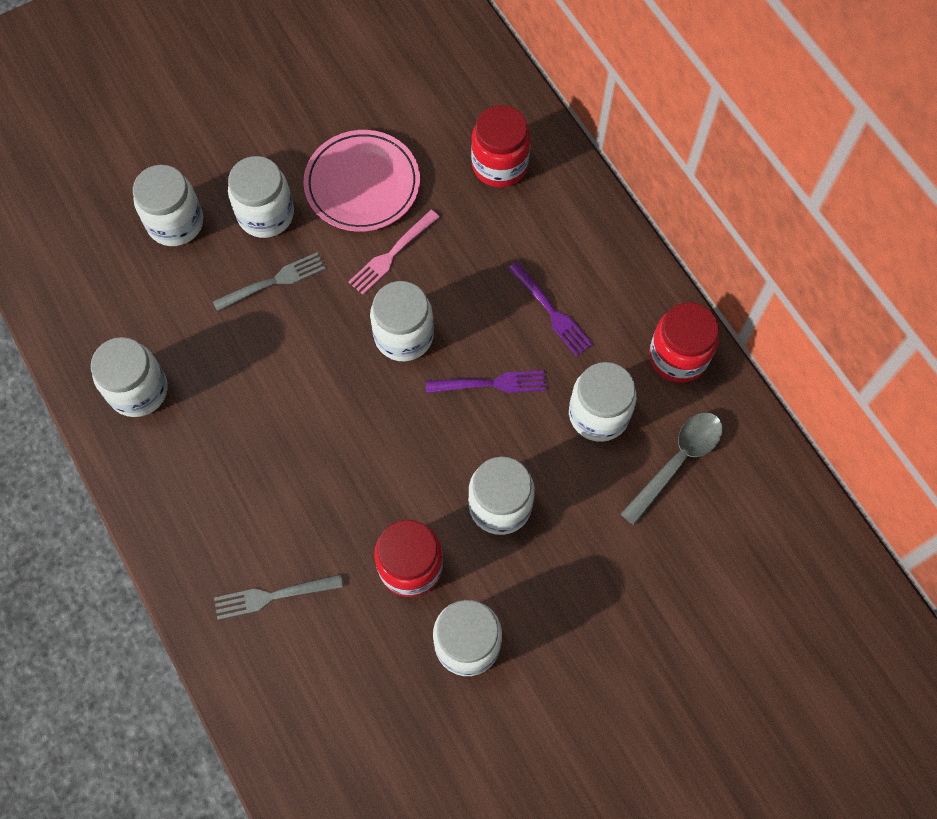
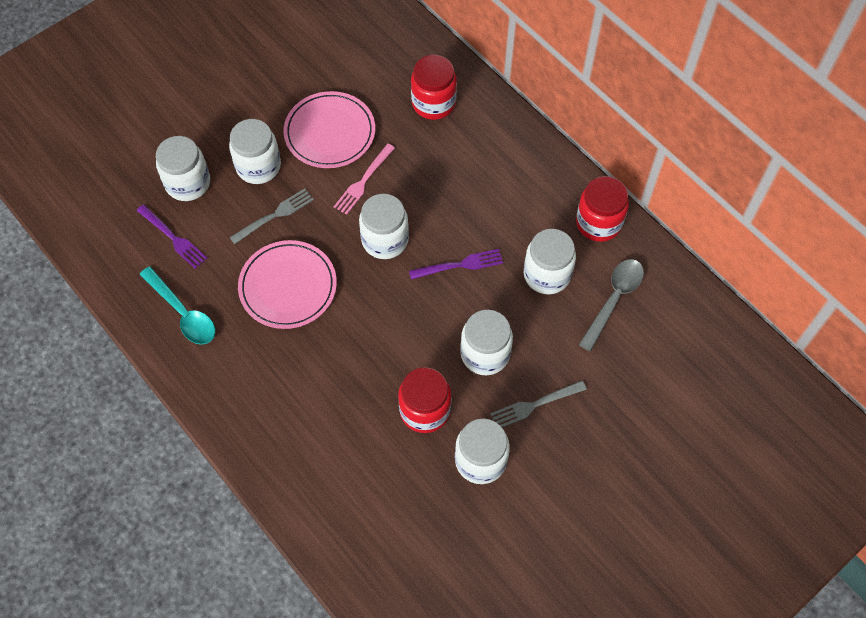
camera: 10 degrees left, 5 degrees down
white jar [91,337,168,417] -> turquoise spoon [140,266,215,344]
grey fork [214,574,343,620] -> grey fork moved to [490,381,587,427]
purple fork [508,262,593,356] -> purple fork moved to [137,204,208,269]
none -> pink plate [238,240,337,329]

